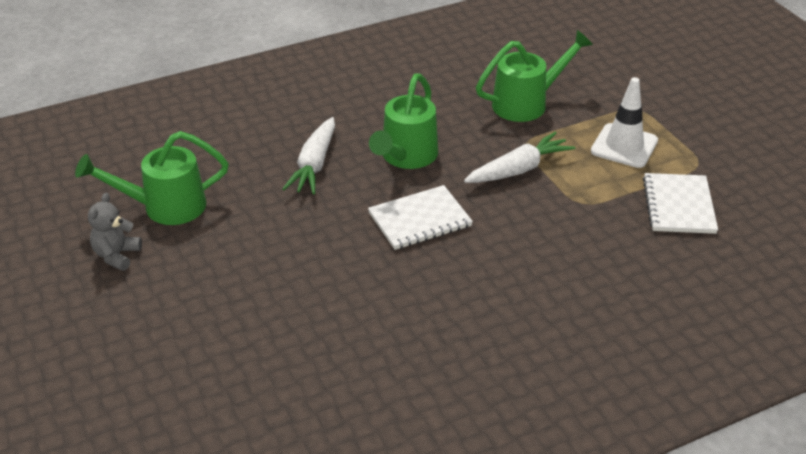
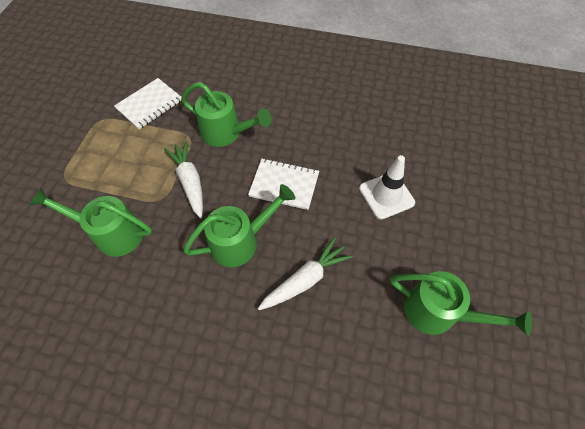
camera: 140 degrees left, 20 degrees up
grey teddy bear [88,193,142,271] -> none
white carrot [464,132,575,183] -> white carrot turned 60 degrees clockwise [164,141,203,218]
white traffic cone [591,77,658,168] -> white traffic cone moved to [359,155,415,219]
none -> green watering can [181,82,272,147]

